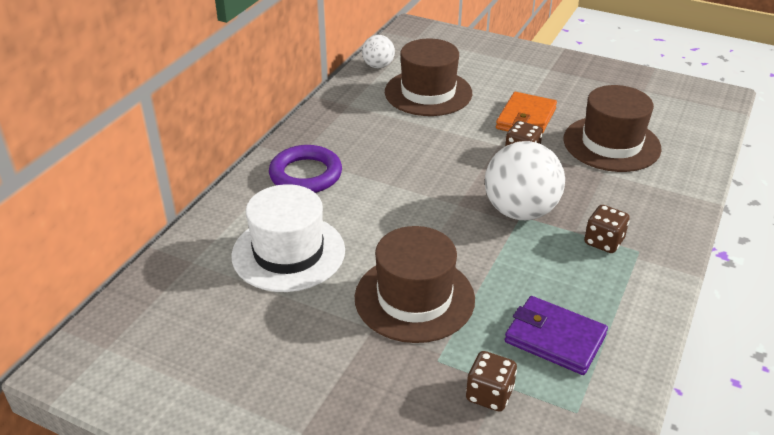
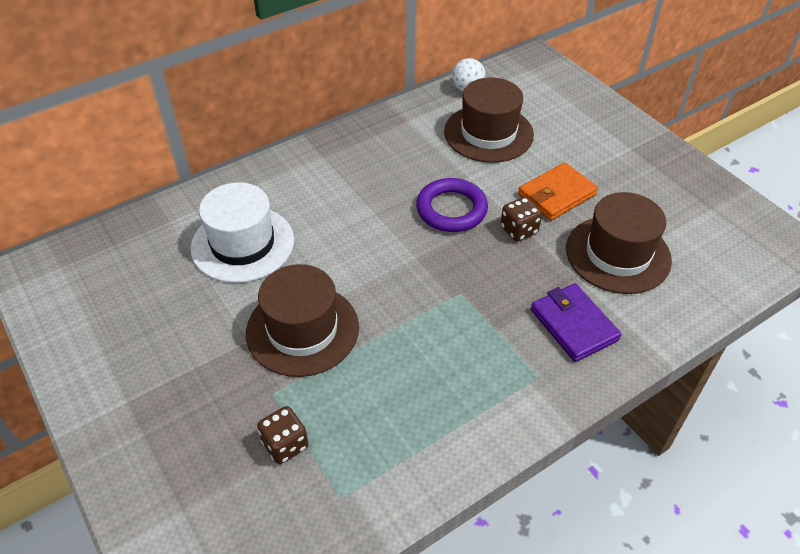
camera: 30 degrees right, 10 degrees up
purple ring [269,145,342,193] -> purple ring moved to [416,178,488,232]
white ball [485,141,565,220] -> none
purple wallet [505,296,608,375] -> purple wallet moved to [531,283,622,362]
brown dice [584,205,630,253] -> none

